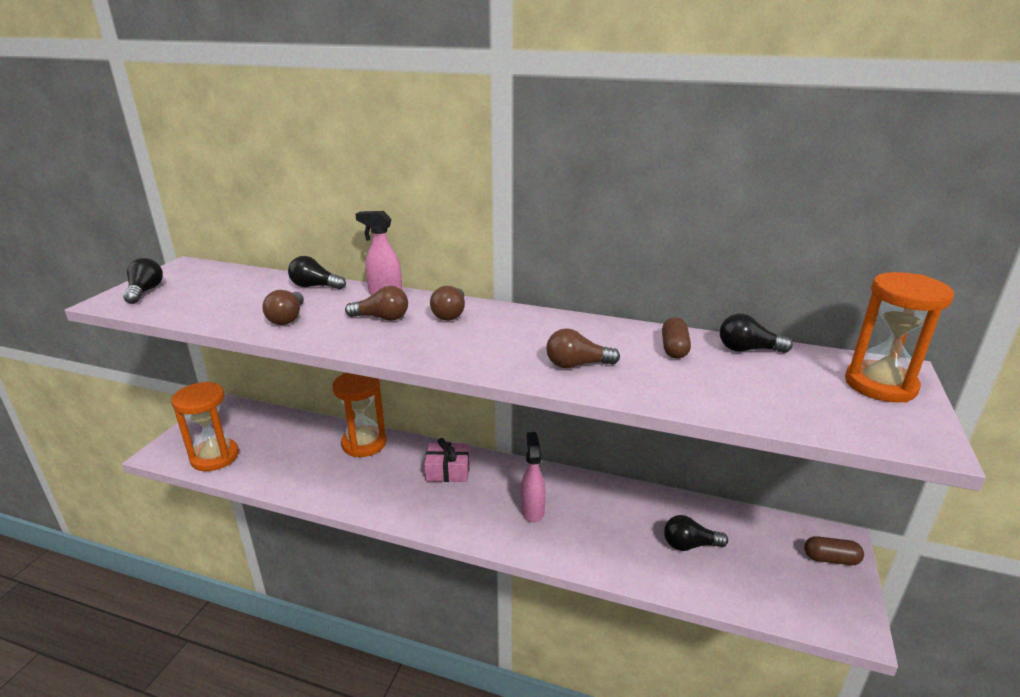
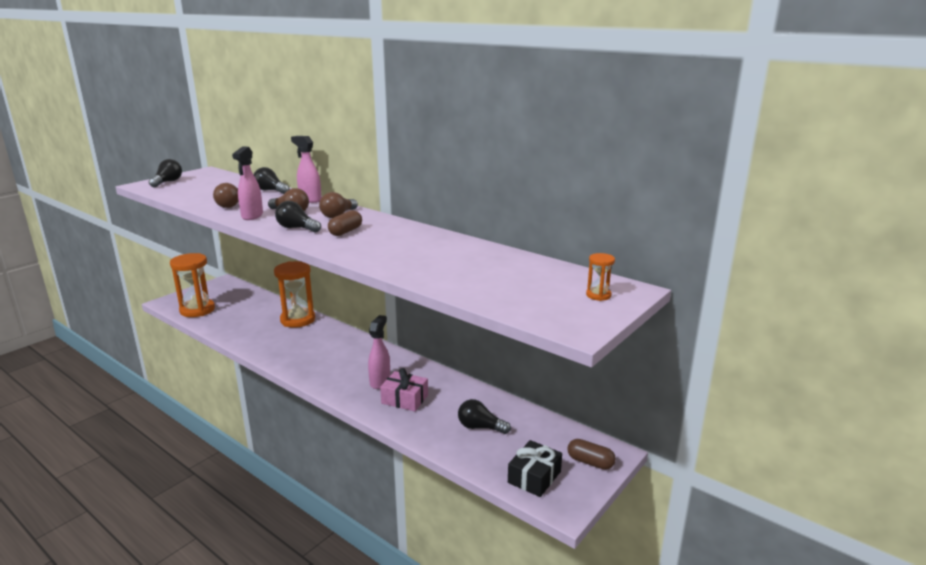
camera: 20 degrees right, 5 degrees down
pink gift [424,438,470,482] -> pink gift moved to [380,368,428,411]
brown light bulb [546,328,620,368] -> none
brown capsule [662,317,691,359] -> brown capsule moved to [328,210,362,236]
black light bulb [720,313,793,353] -> black light bulb moved to [275,201,321,232]
orange hourglass [845,272,954,402] -> orange hourglass [586,253,615,301], size x0.45
none -> pink spray bottle [232,147,263,220]
none -> black gift [508,440,562,497]

